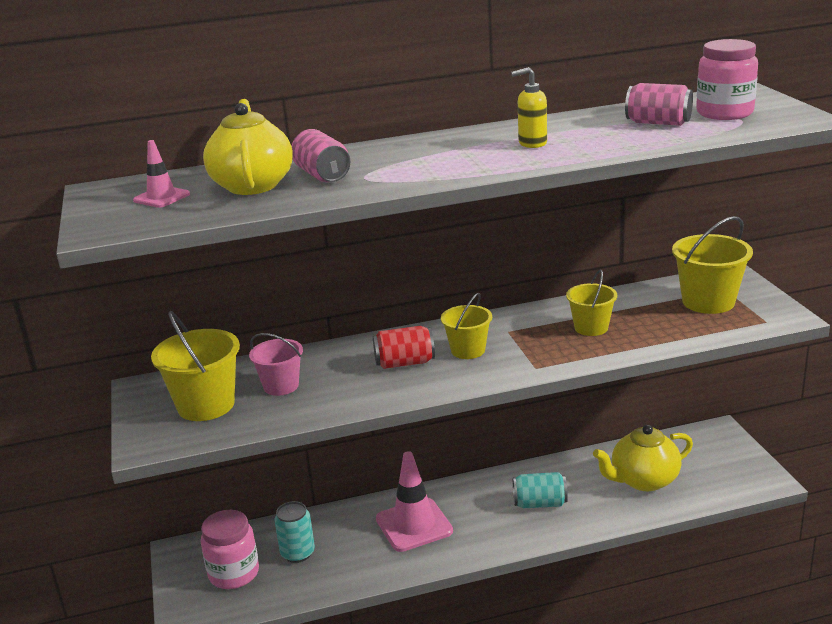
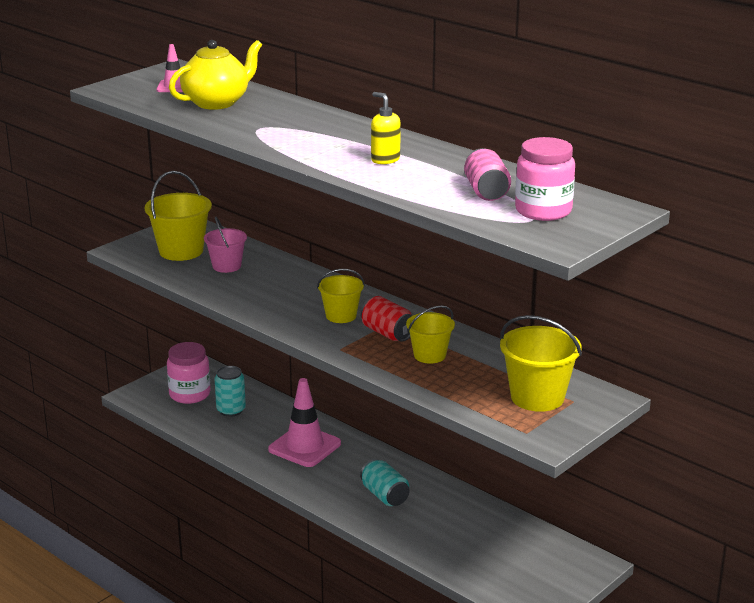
camera: 55 degrees right, 0 degrees up
pink can [292,129,350,182] -> none
red can [373,326,435,369] -> red can moved to [361,296,413,342]
yellow teapot [593,425,693,491] -> none

